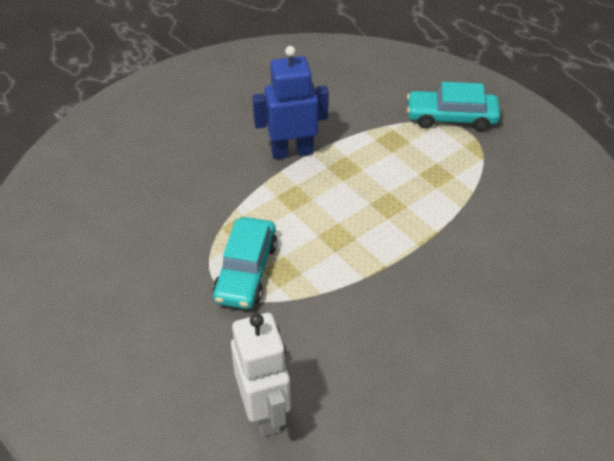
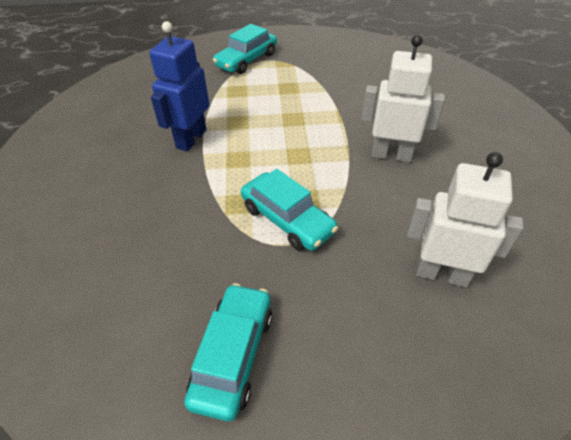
camera: 55 degrees left, 0 degrees up
none -> turquoise car [184,283,272,421]
none -> white robot [362,35,445,162]

